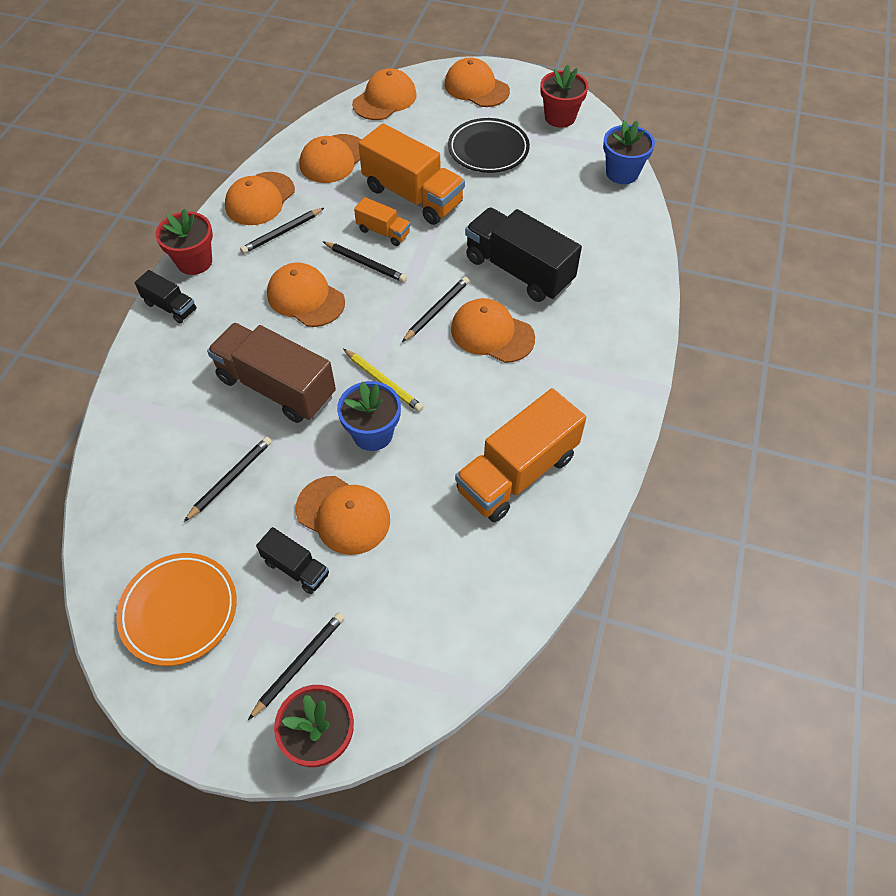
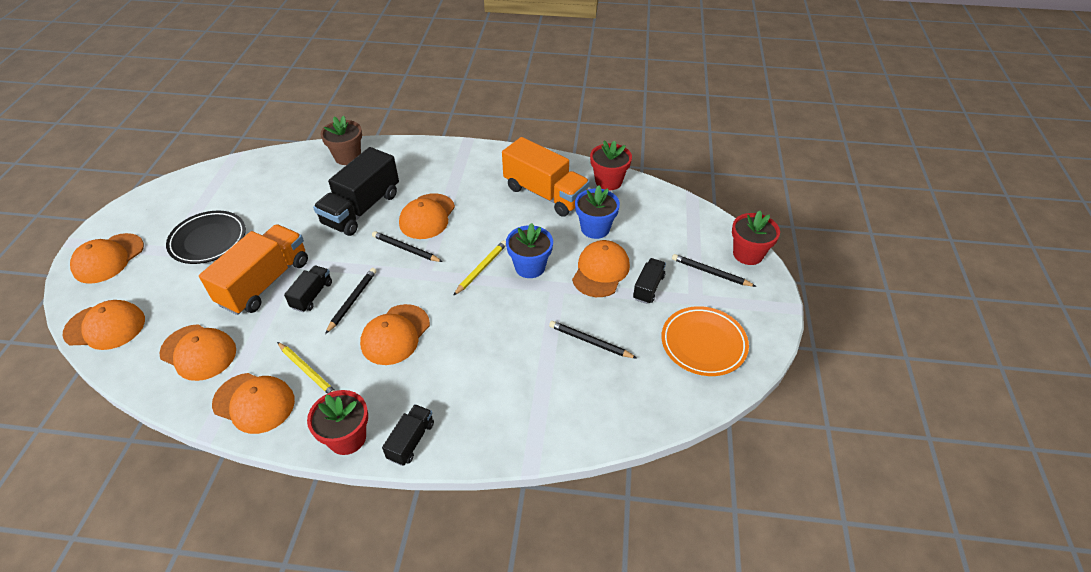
camera: 100 degrees left, 10 degrees down
brown truck [207,323,336,423] -> none
black pencil [240,208,324,254] -> yellow pencil [277,342,335,394]
orange cap [352,68,417,120] -> orange cap turned 150 degrees clockwise [63,300,145,350]
orange truck [354,197,410,246] -> black truck [284,265,332,312]
red flower pot [540,65,589,128] -> red flower pot moved to [590,141,632,190]
blue flower pot [603,120,655,184] -> blue flower pot moved to [575,185,620,239]
none -> brown flower pot [321,116,362,165]

